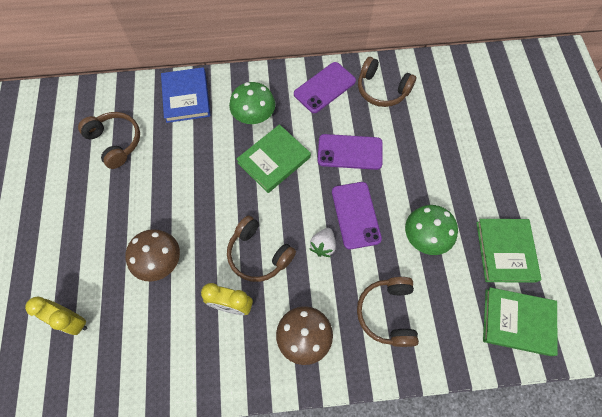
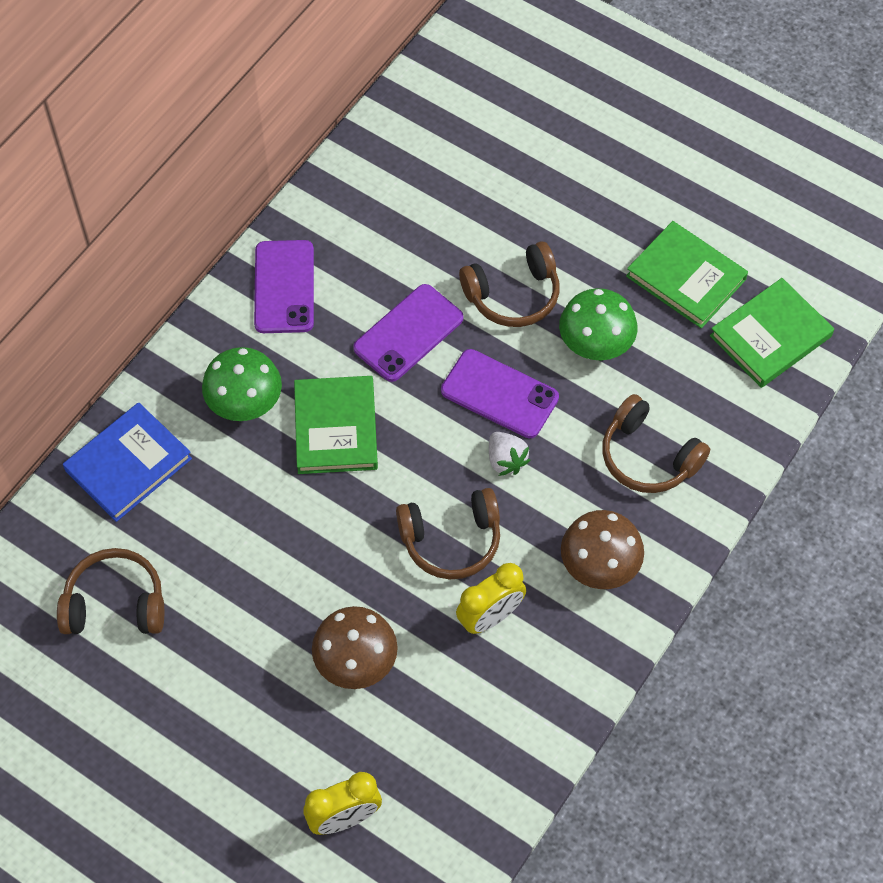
camera: 50 degrees left, 5 degrees down
blue book [161,67,211,123] -> blue book turned 75 degrees counterclockwise [63,402,192,522]
brown headphones [358,57,416,107] -> brown headphones moved to [459,241,559,327]

